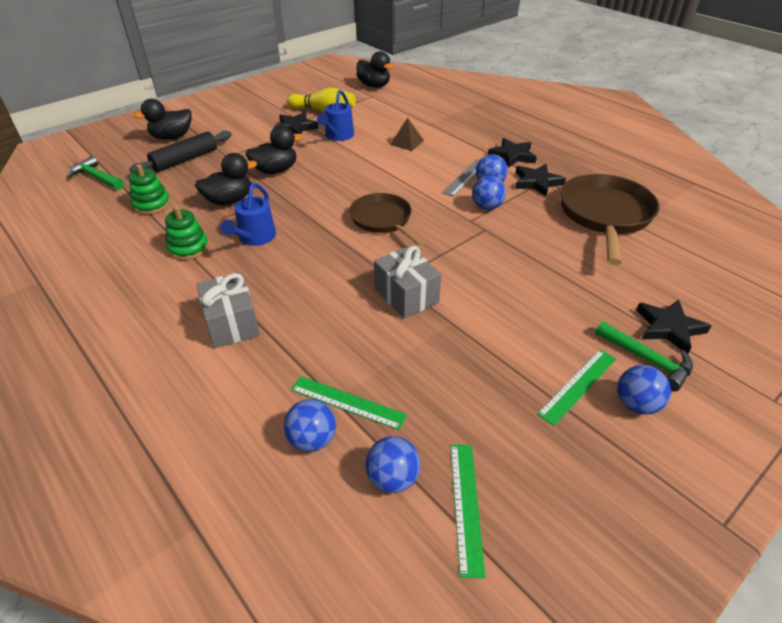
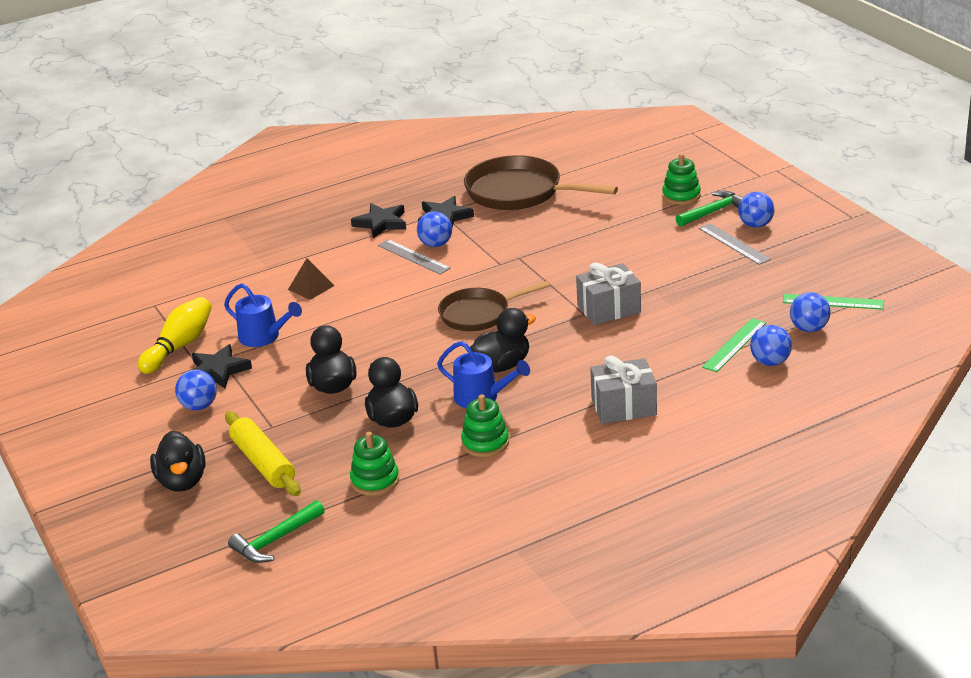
camera: 75 degrees left, 10 degrees down
black rolling pin [129,131,232,173] -> yellow rolling pin [225,411,301,496]
black duck [357,51,393,88] -> black duck moved to [470,308,536,372]
blue ball [472,176,506,210] -> blue ball moved to [175,370,217,411]
green ruler [537,349,616,426] -> grey ruler [699,223,771,265]
black star [636,299,711,354] -> green stacking toy [662,153,701,205]

